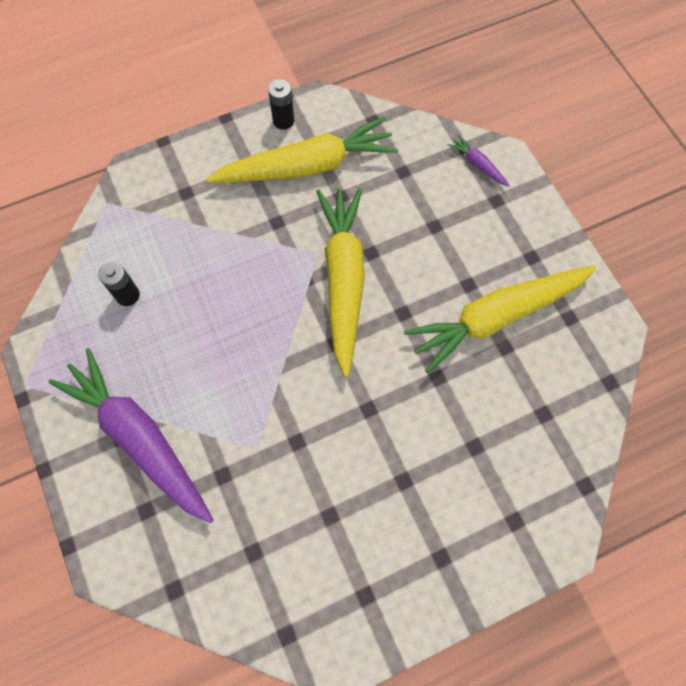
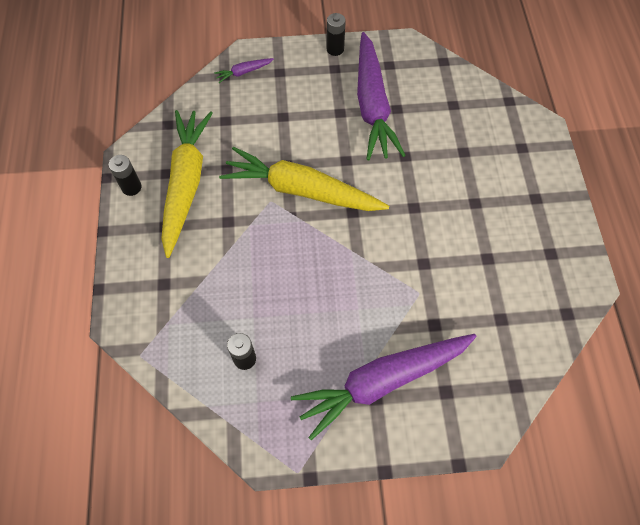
camera: 70 degrees left, 5 degrees down
yellow carrot [404,265,596,374] -> purple carrot [357,32,406,160]
none -> black battery [326,13,346,56]

